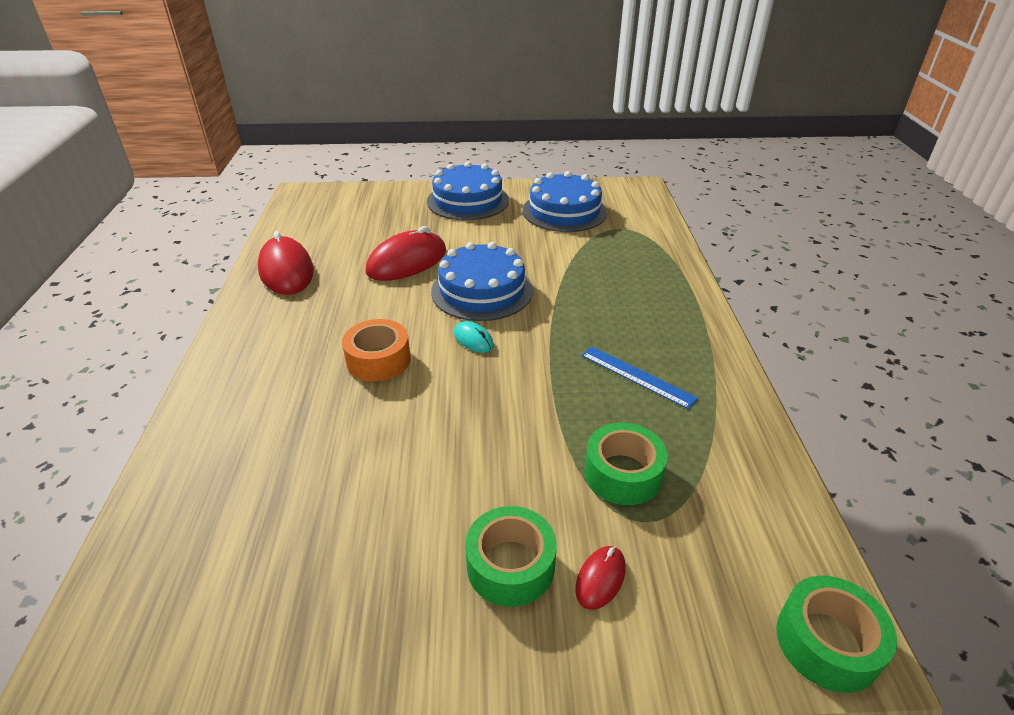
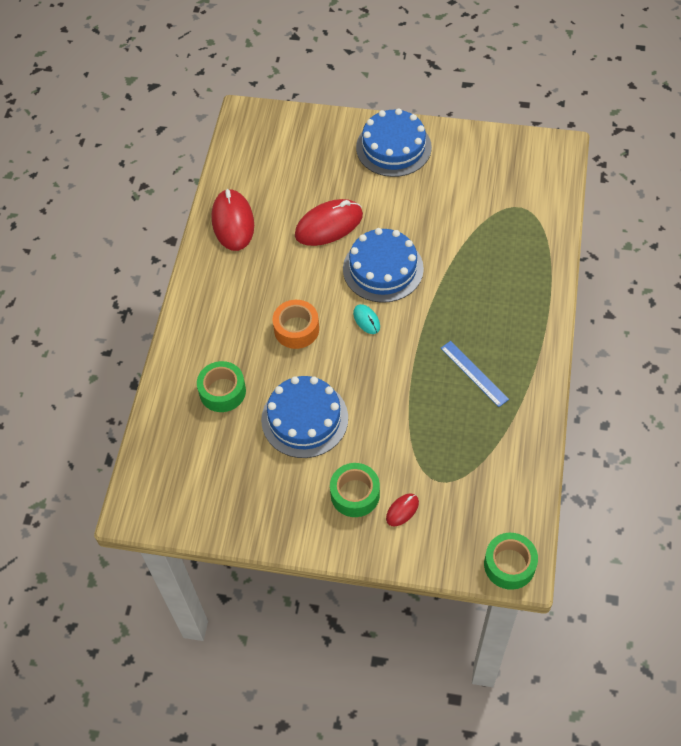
camera: 15 degrees right, 20 degrees up
blue cake [523,171,607,232] -> blue cake moved to [261,376,348,458]
green tape [584,423,668,505] -> green tape moved to [197,361,246,412]

